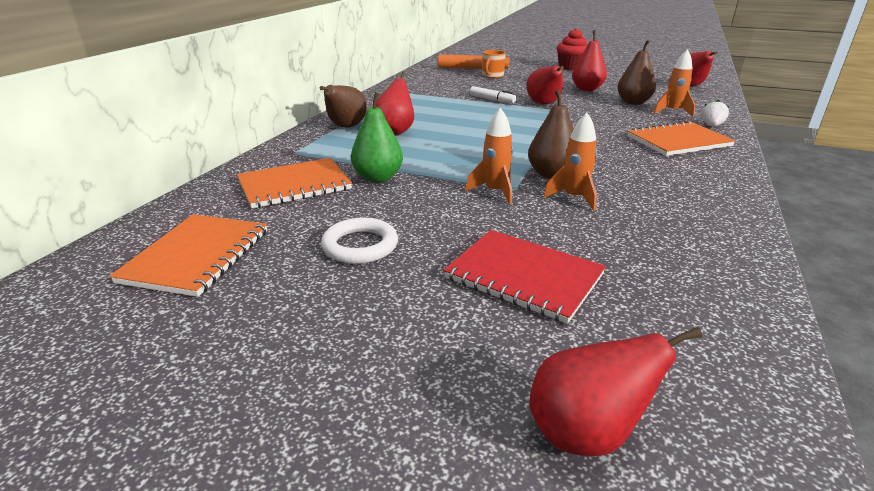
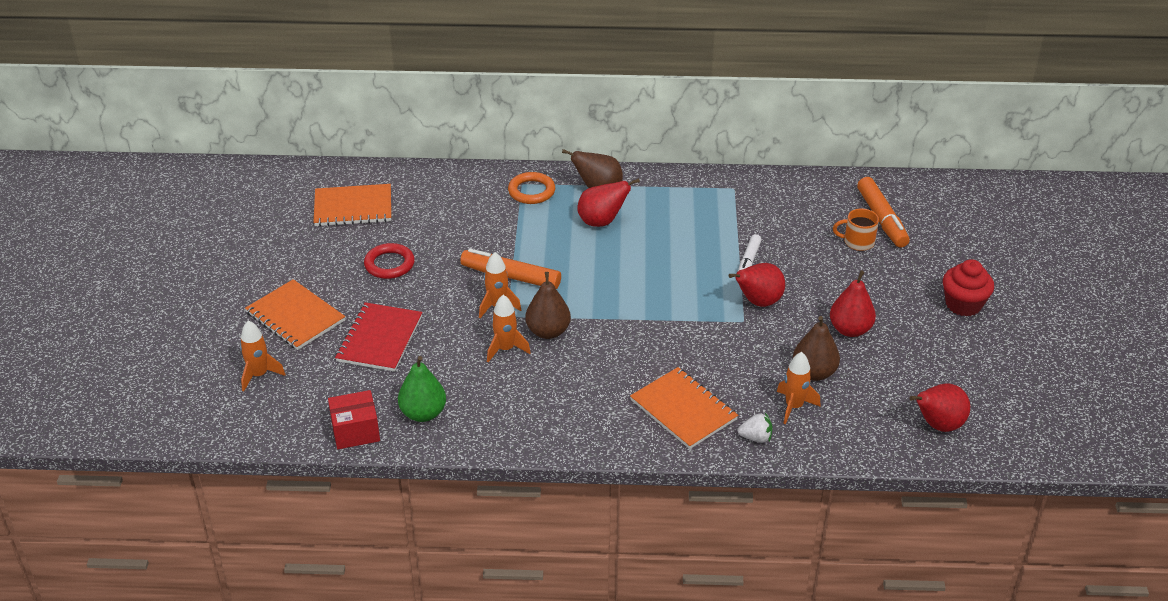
camera: 70 degrees right, 10 degrees up
orange notebook [237,158,352,208] -> orange notebook moved to [245,279,345,350]
white ring [321,217,398,264] -> red ring [364,243,415,279]
green pear [351,92,403,183] -> green pear moved to [398,356,446,422]
red pear [529,327,702,456] -> orange rocket [240,320,285,392]
none -> red box [328,390,380,449]
none -> orange marker [460,249,561,289]
none -> orange ring [508,172,555,204]

